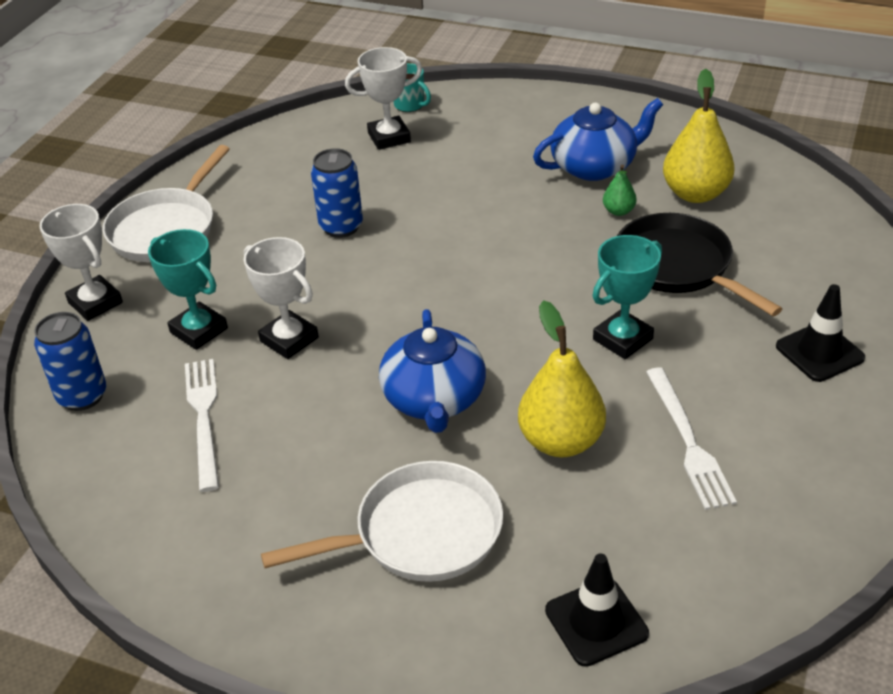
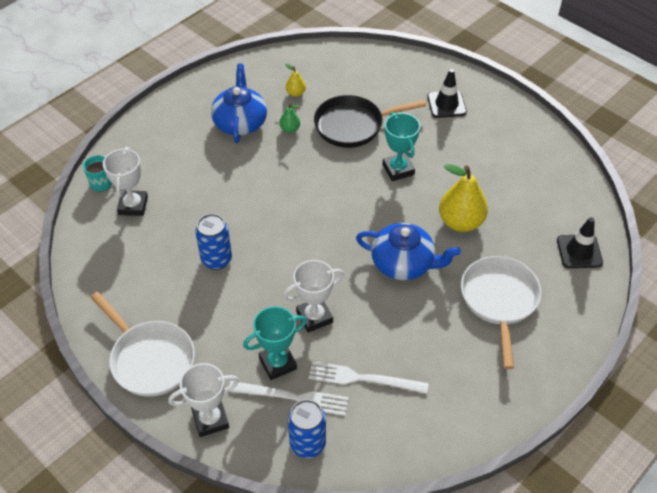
camera: 70 degrees left, 10 degrees up
white fork [646,368,737,510] -> white fork moved to [228,381,349,416]
yellow pear [663,69,735,203] -> yellow pear [285,63,306,97], size x0.48

